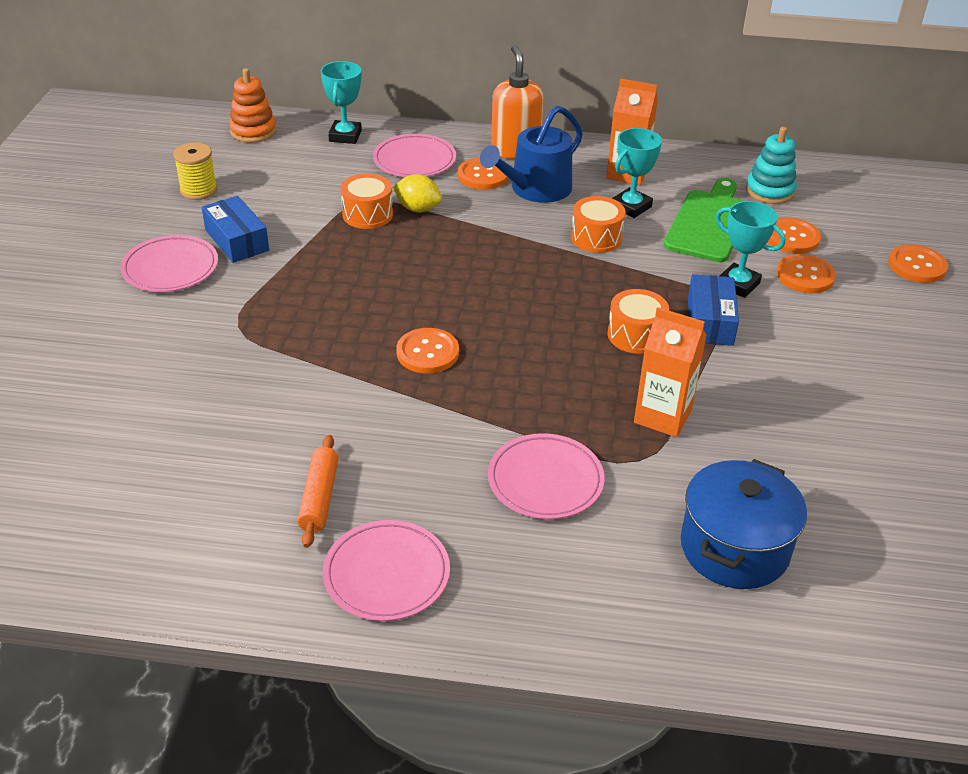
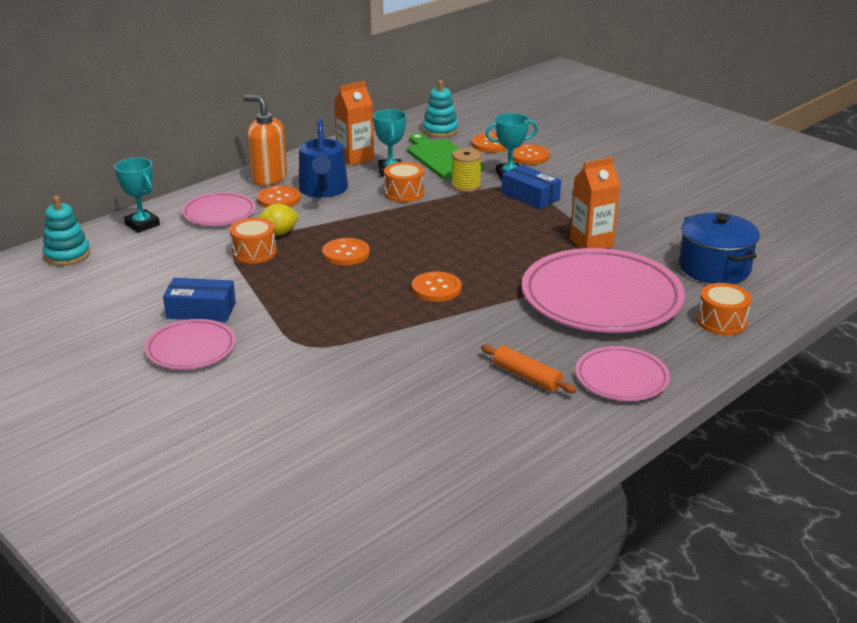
camera: 50 degrees left, 10 degrees down
yellow spool [173,142,217,200] -> yellow spool moved to [452,148,482,192]
orange stacking toy [229,68,277,143] -> turquoise stacking toy [43,196,90,266]
pink plate [488,433,604,519] -> pink plate [522,248,685,333], size x1.93
orange drum [607,289,669,354] -> orange drum moved to [697,283,752,335]
orange button [888,245,948,283] -> orange button moved to [322,238,370,265]

